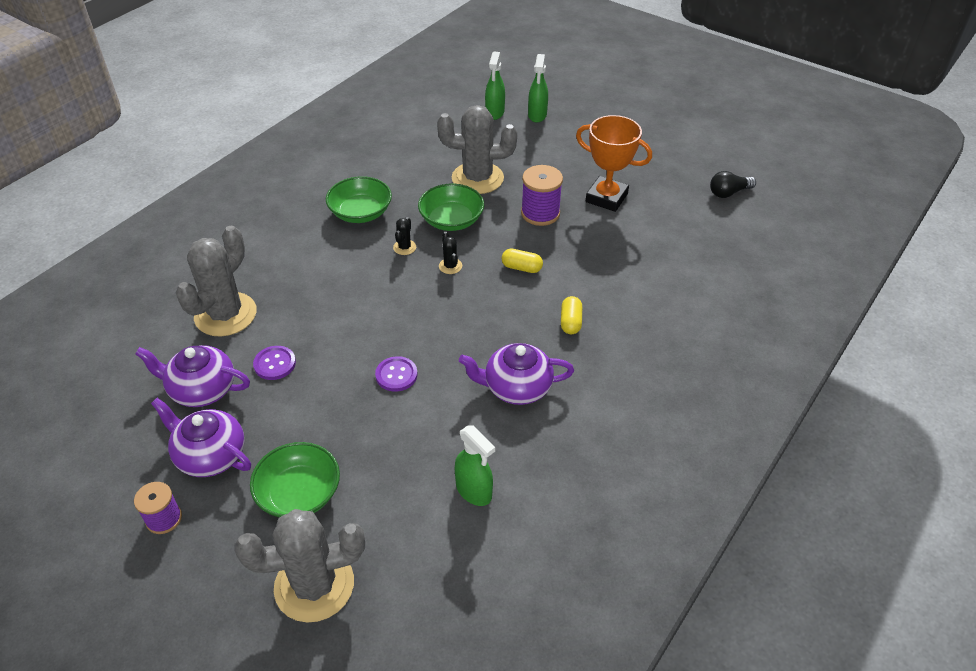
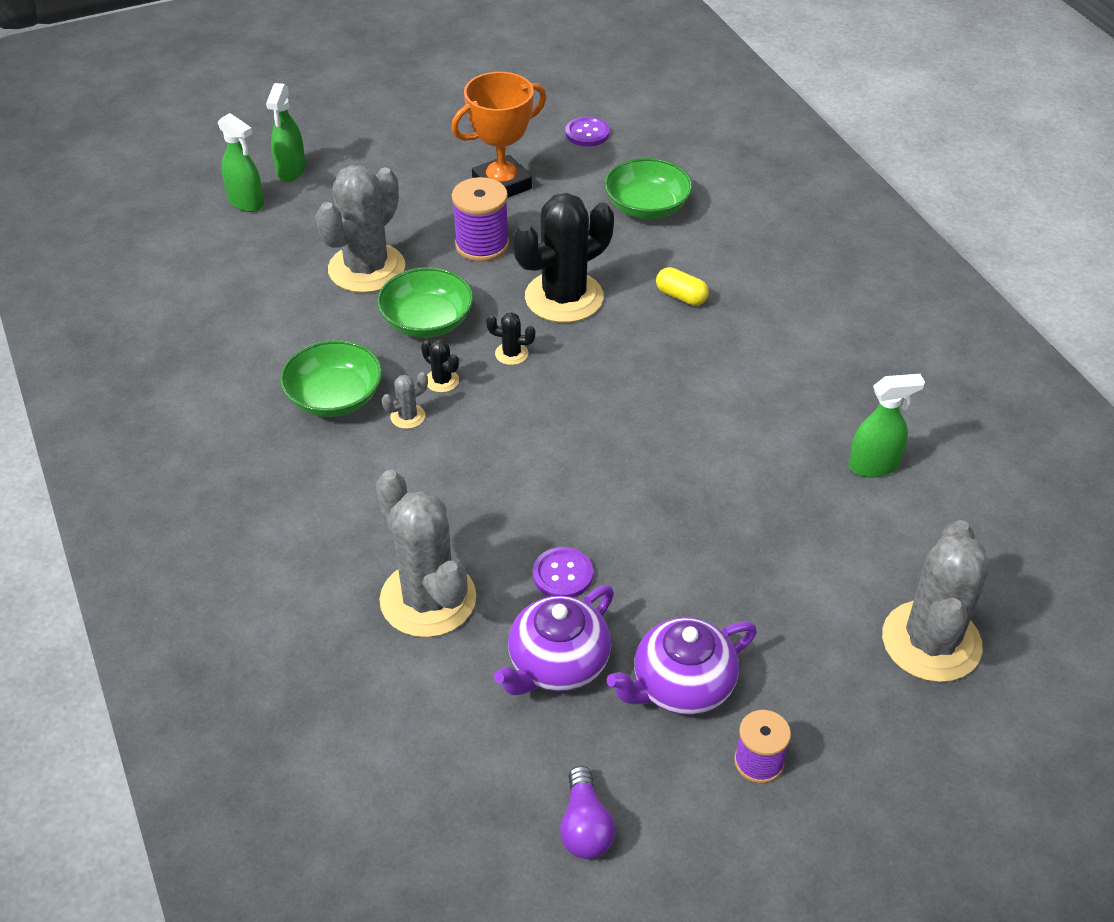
camera: 60 degrees left, 0 degrees up
green bowl [250,442,340,518] -> green bowl moved to [604,158,693,219]
purple button [375,356,418,392] -> purple button moved to [565,117,610,147]
purple teapot [459,343,574,405] -> none
yellow capsule [501,249,543,273] -> black cactus [513,193,614,323]
green spray bottle [528,54,548,123] -> green spray bottle turned 60 degrees clockwise [266,83,306,182]
black light bulb [710,171,756,198] -> none
none -> grey cactus [382,372,428,429]
none -> purple light bulb [560,766,616,859]

